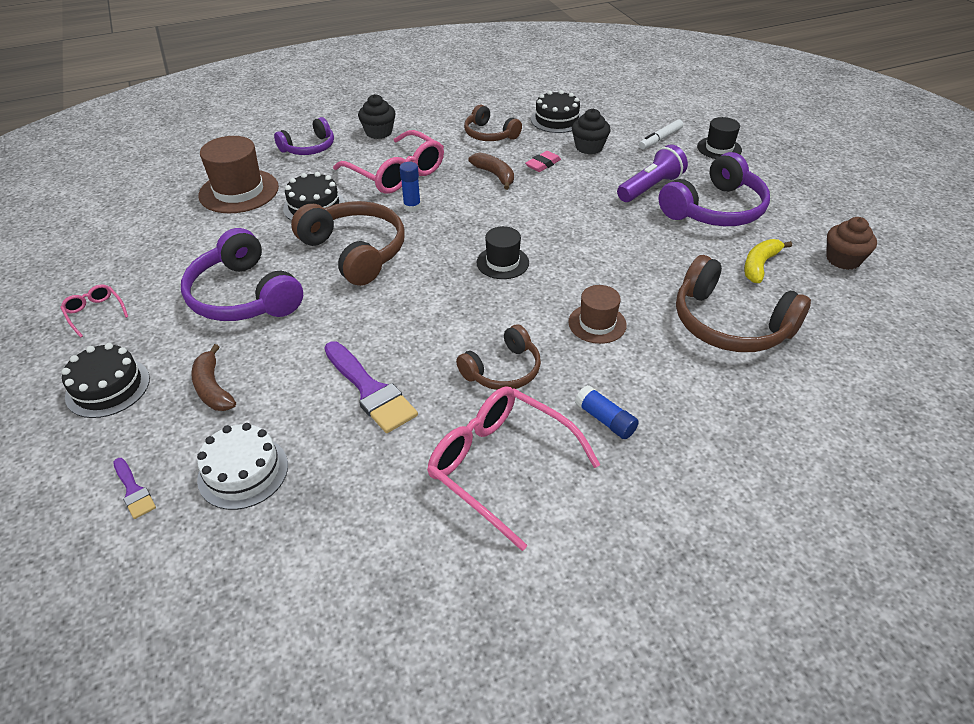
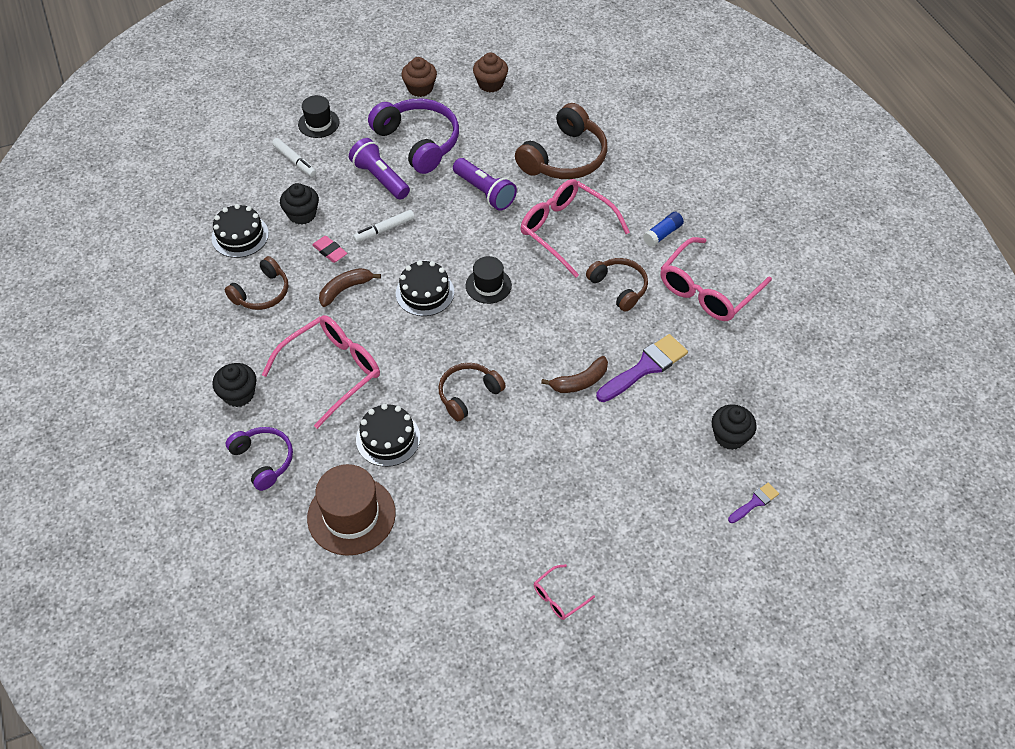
camera: 90 degrees left, 10 degrees up
black cake [61,343,150,418] -> black cake moved to [396,260,454,316]
purple headphones [181,228,303,321] -> none
brown banana [191,344,236,411] -> brown banana moved to [541,356,608,393]
white cake [197,423,288,510] -> black cupcake [712,405,757,450]
brown headphones [291,201,405,286] -> brown headphones [439,363,506,421], size x0.61
blue glue stick [399,162,421,212] -> none
brown hat [568,285,627,344] -> pink glasses [521,179,630,278]
yellow banana [744,239,792,283] -> none
none -> white marker [353,210,415,242]
none -> brown cupcake [401,57,437,97]
none -> purple flashlight [453,158,517,211]

